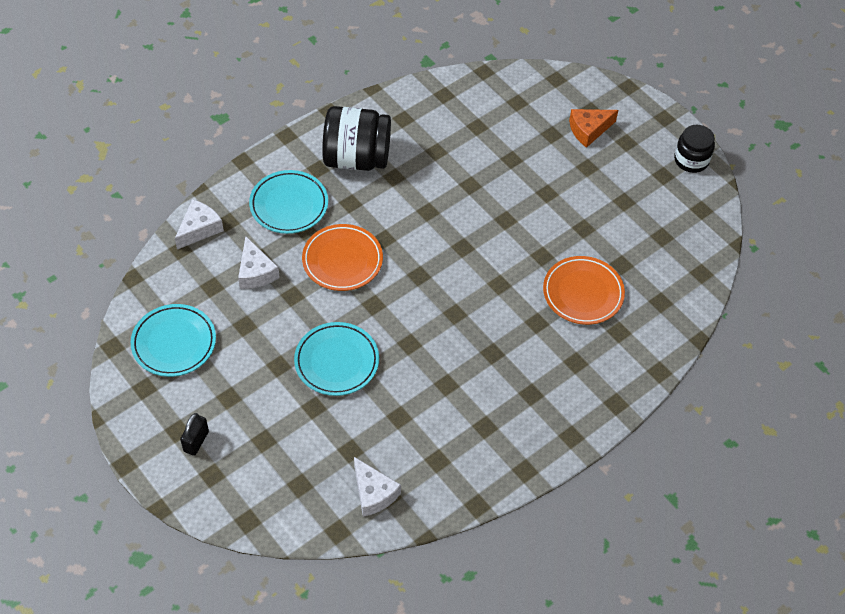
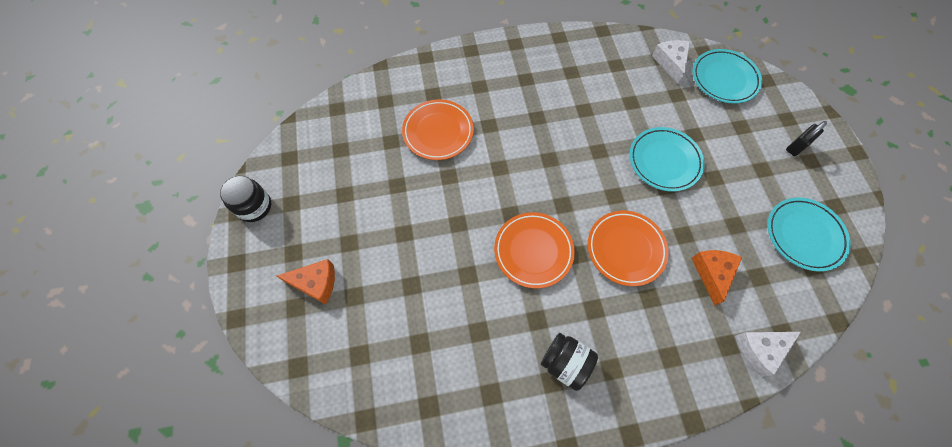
camera: 150 degrees left, 10 degrees up
white cheese [238,236,280,289] -> orange cheese [691,250,742,306]
turquoise plate [249,170,328,234] -> turquoise plate moved to [693,49,762,104]
black jar [322,106,391,171] -> black jar [541,333,598,391], size x0.60
none -> orange plate [494,212,575,288]

